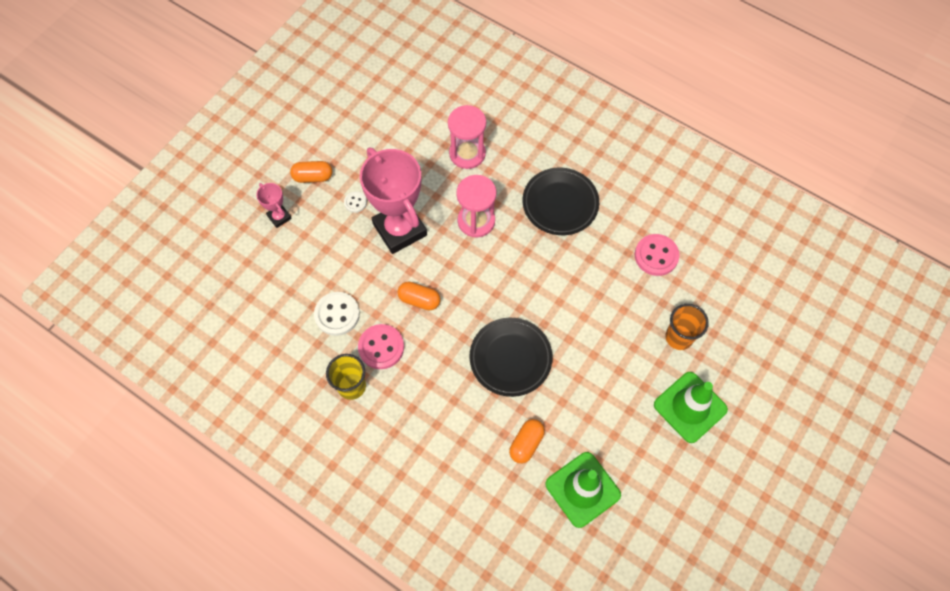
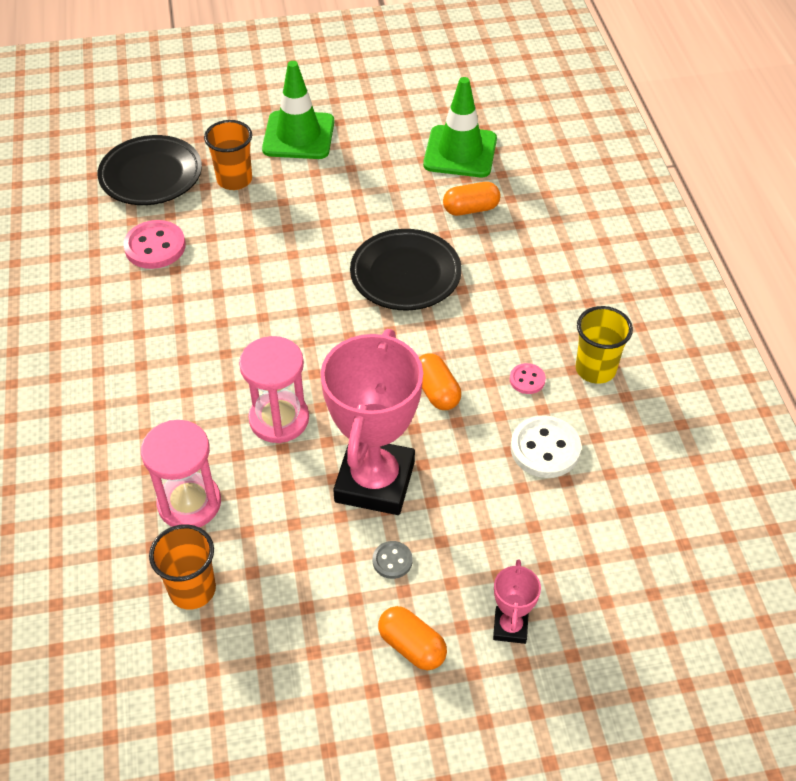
camera: 135 degrees left, 15 degrees down
white button [344,191,367,213] -> grey button [372,541,413,579]
pink button [358,324,404,369] -> pink button [510,363,546,394], size x0.54
black plate [523,168,599,235] -> black plate moved to [98,135,202,205]
none -> orange cup [149,524,216,610]

